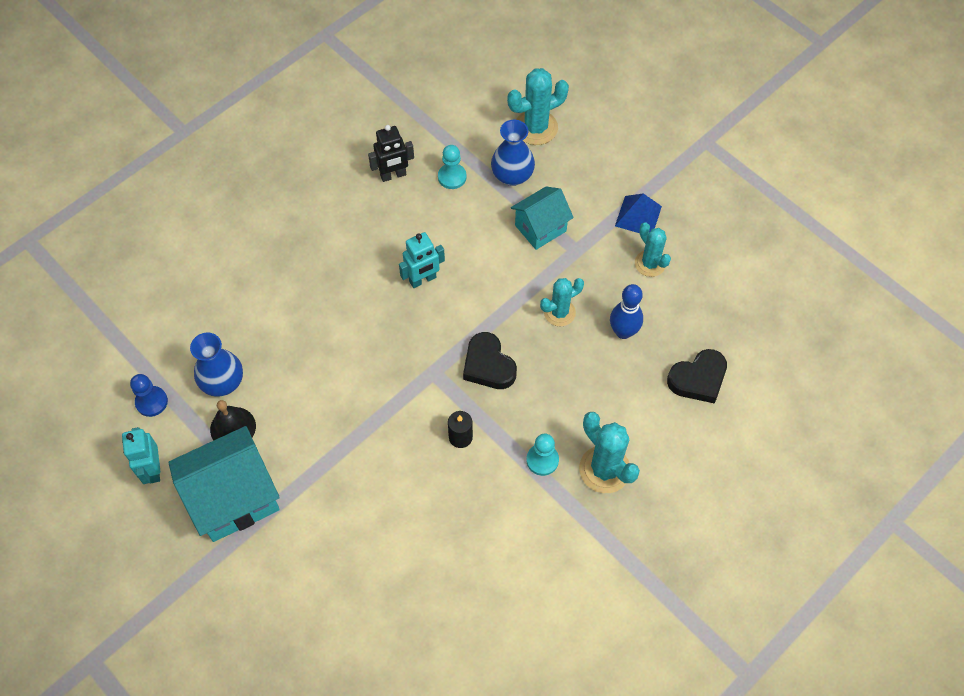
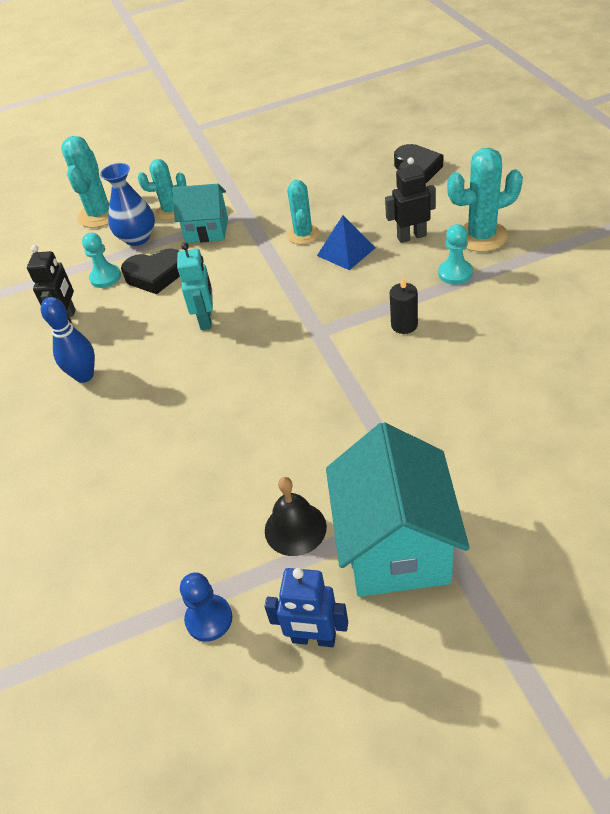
camera: 60 degrees left, 15 degrees down
turquoise robot [122,427,160,484] -> blue robot [264,568,348,647]
blue vase [190,333,243,397] -> none
black heart [463,332,517,389] -> black heart moved to [121,248,180,294]
turquoise house [511,186,574,250] -> turquoise house turned 75 degrees counterclockwise [173,184,228,243]
blue bowling pin [610,284,643,339] -> blue bowling pin moved to [41,297,95,383]
blue pyramid [615,193,662,233] -> blue pyramid moved to [317,215,376,270]
turquoise cactus [635,222,671,277] -> turquoise cactus moved to [138,159,186,220]
none -> black robot [385,157,436,243]

